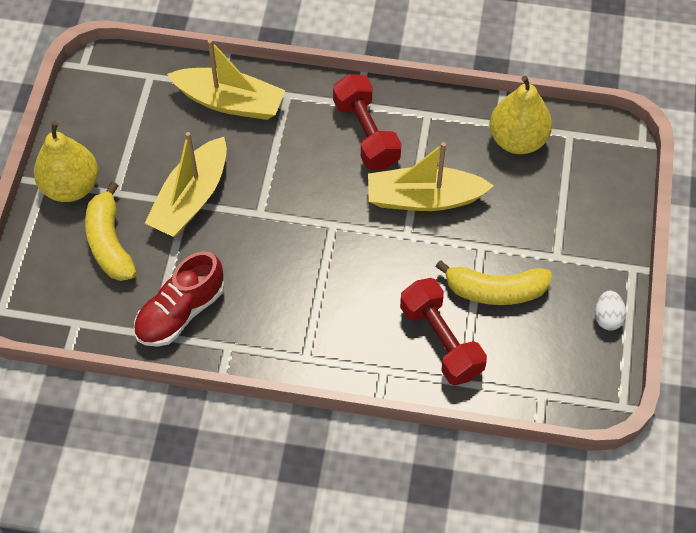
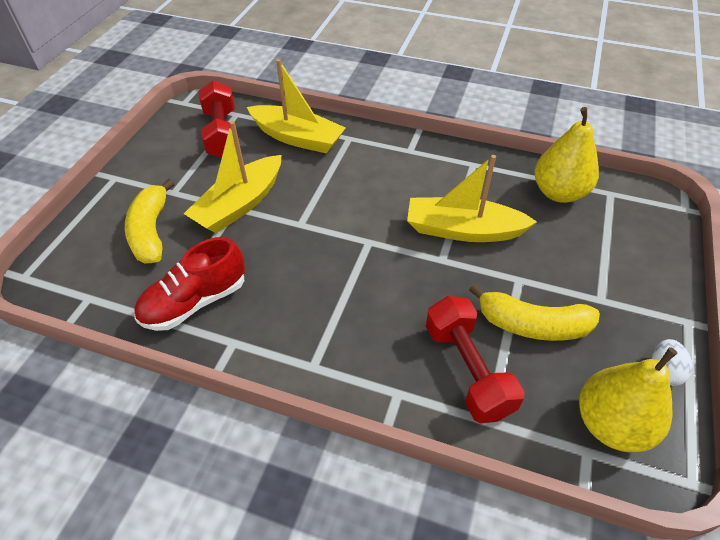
camera: 10 degrees right, 10 degrees down
yellow pear [34,122,98,202] -> yellow pear moved to [579,347,678,452]
red dumbbell [333,74,401,170] -> red dumbbell moved to [199,81,239,157]

